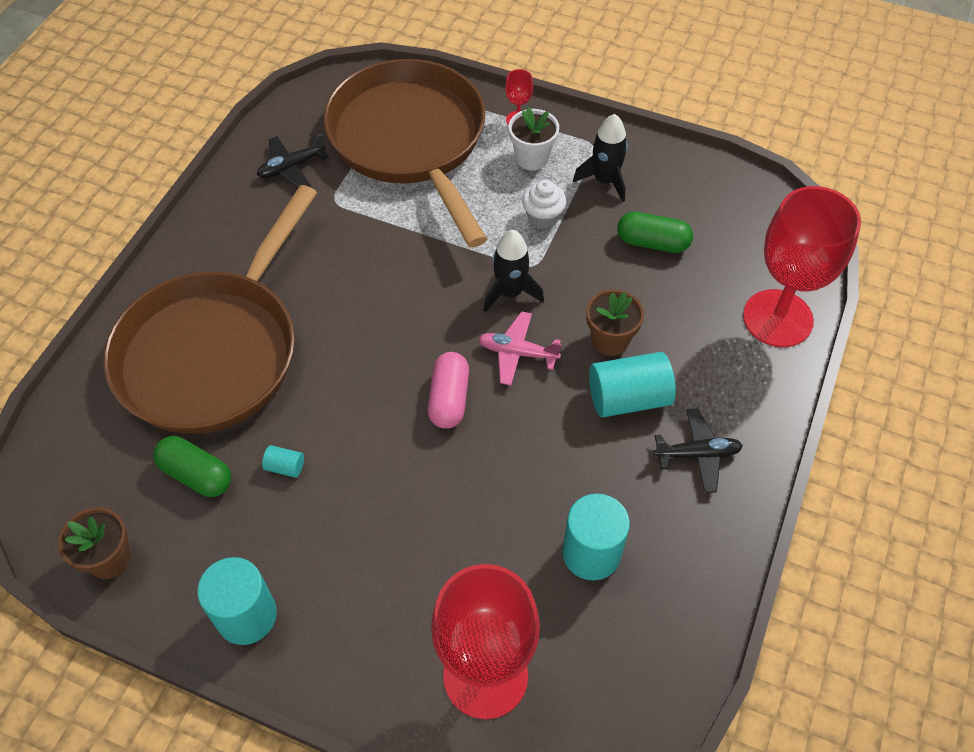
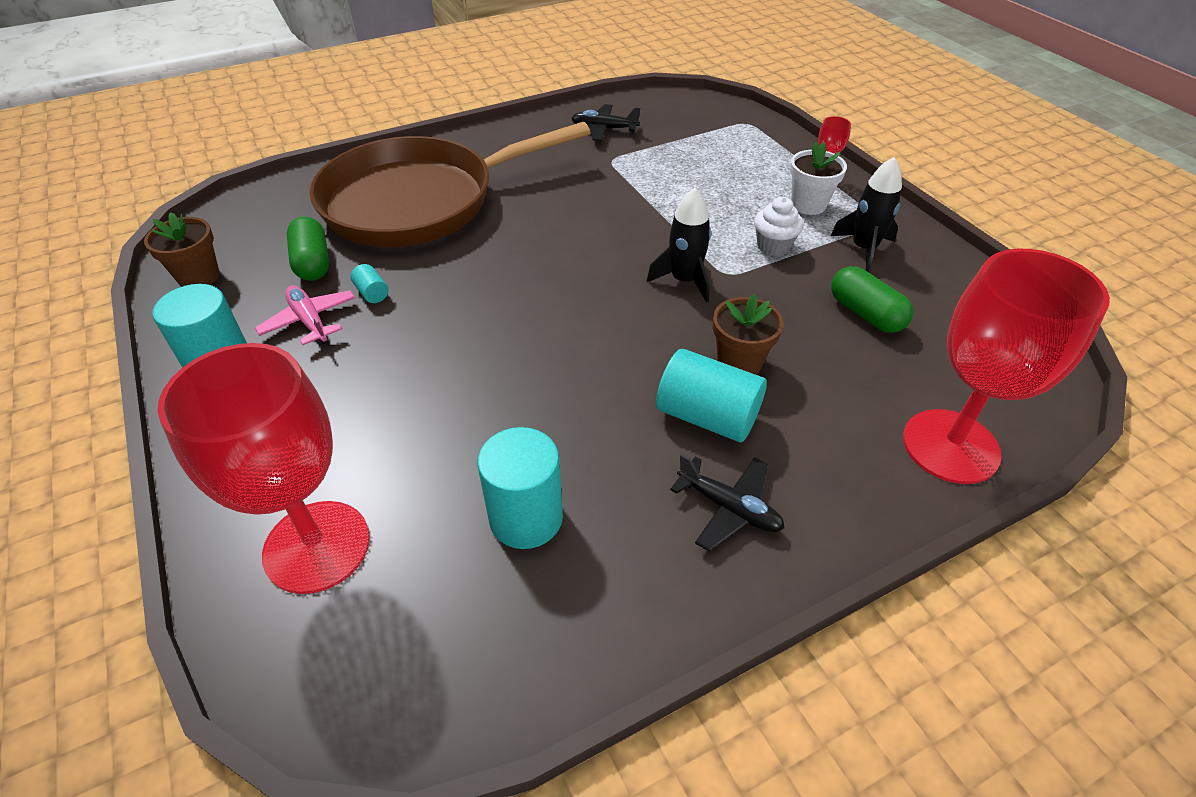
camera: 40 degrees right, 10 degrees down
brown pan [323,59,487,247] -> none
pink capsule [428,352,469,429] -> none
pink plane [478,311,562,386] -> pink plane moved to [255,286,355,345]

